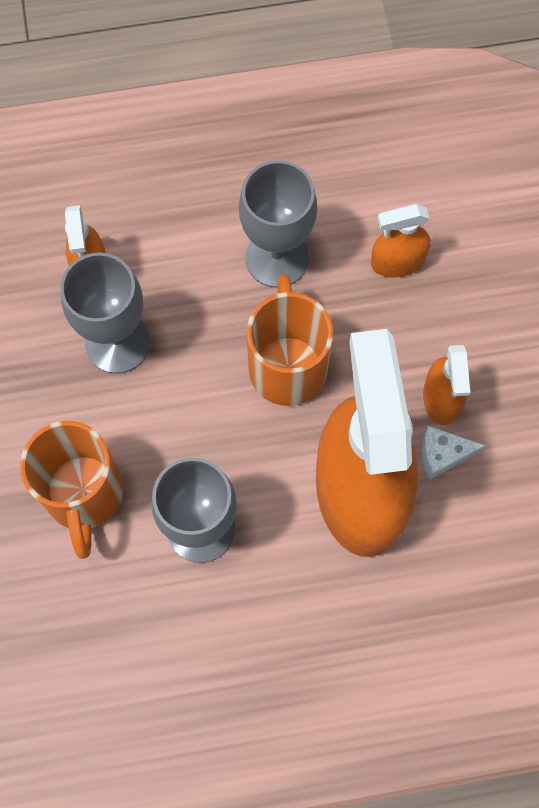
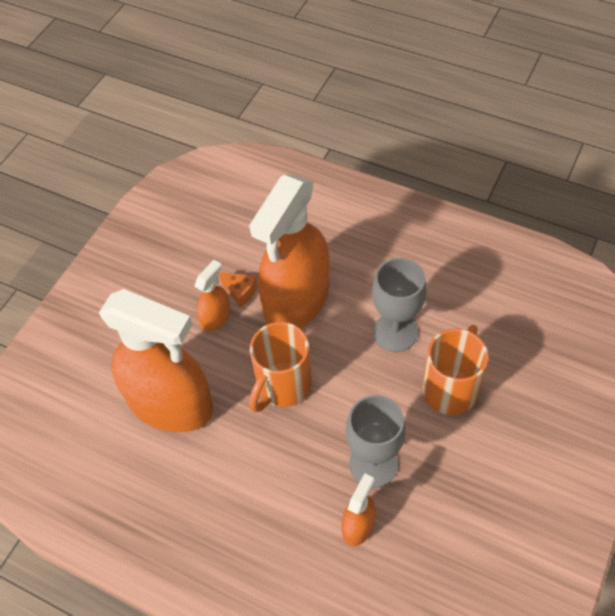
camera: 140 degrees left, 15 degrees down
grey goblet [239,160,317,288] -> none
orange spray bottle [371,204,431,277] -> orange spray bottle [99,289,213,432], size x2.31
white cheese [422,426,485,479] -> orange cheese [219,272,257,307]

